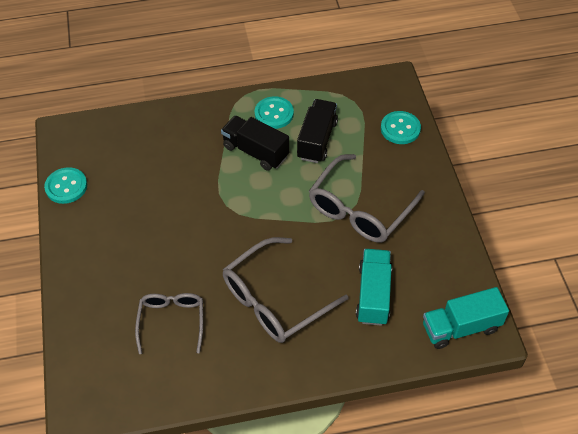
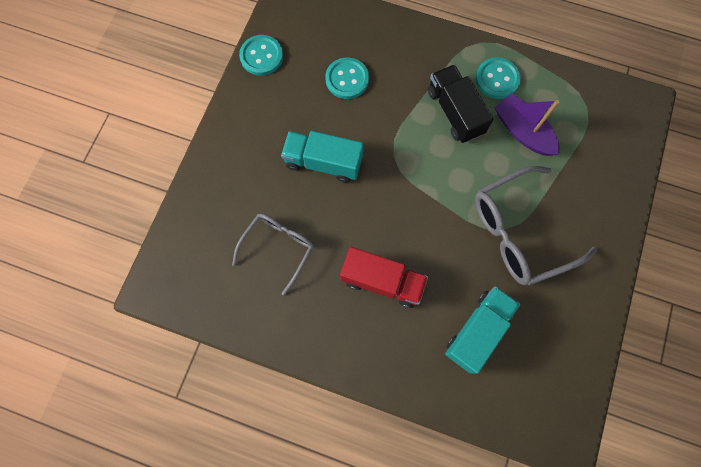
camera: 30 degrees right, 20 degrees up
grey glasses [223,237,349,343] -> red truck [340,247,428,308]
black truck [297,99,338,163] -> purple boat [494,93,560,156]
turquoise button [381,111,421,144] -> turquoise button moved to [325,57,369,99]
turquoise truck [423,287,509,349] -> turquoise truck moved to [281,131,364,183]

